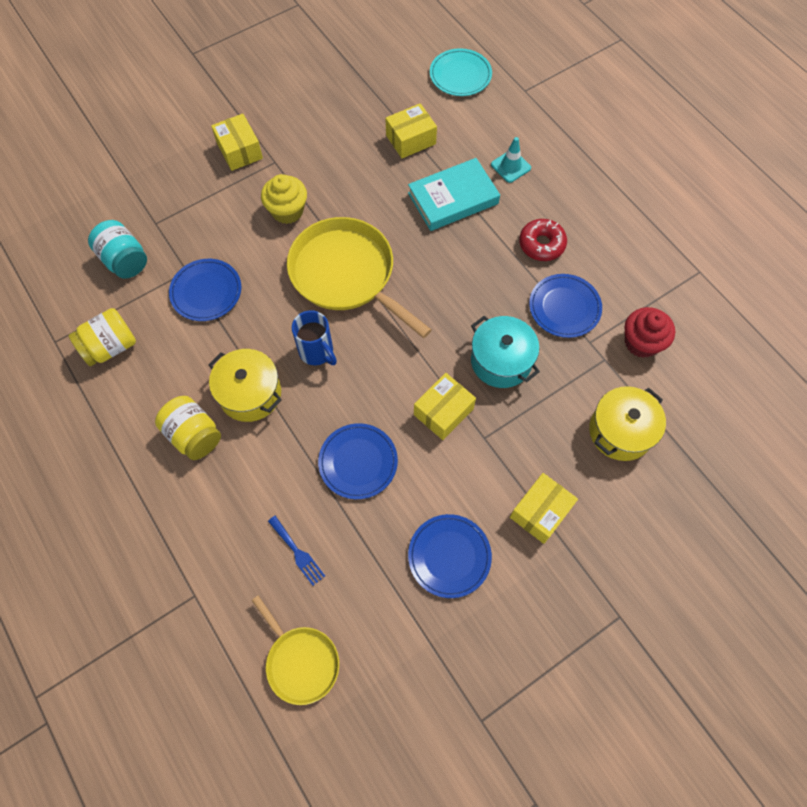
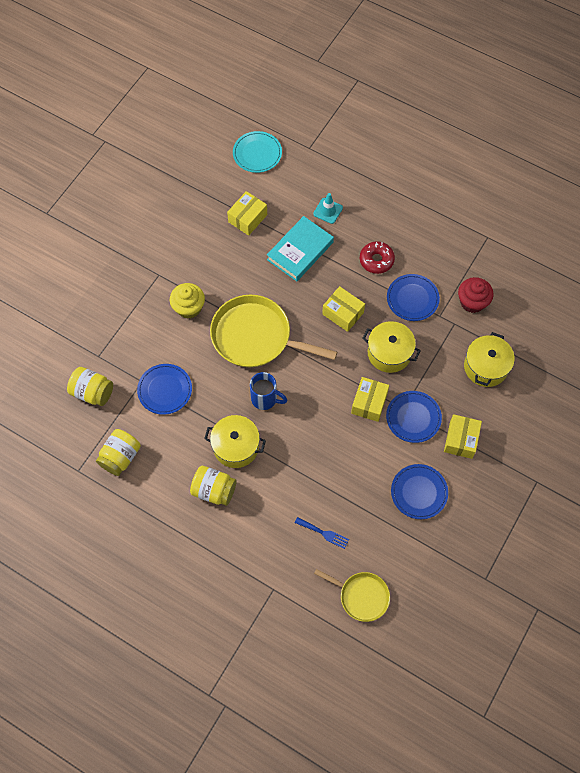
camera: 25 degrees left, 0 degrees up
turquoise jar [88,220,147,279] -> yellow jar [67,367,113,406]
yellow box [211,114,263,171] -> yellow box moved to [322,286,365,332]
blue plate [318,423,398,499] -> blue plate moved to [386,391,442,443]
turquoise pot [471,316,540,388] -> yellow pot [362,321,421,373]

